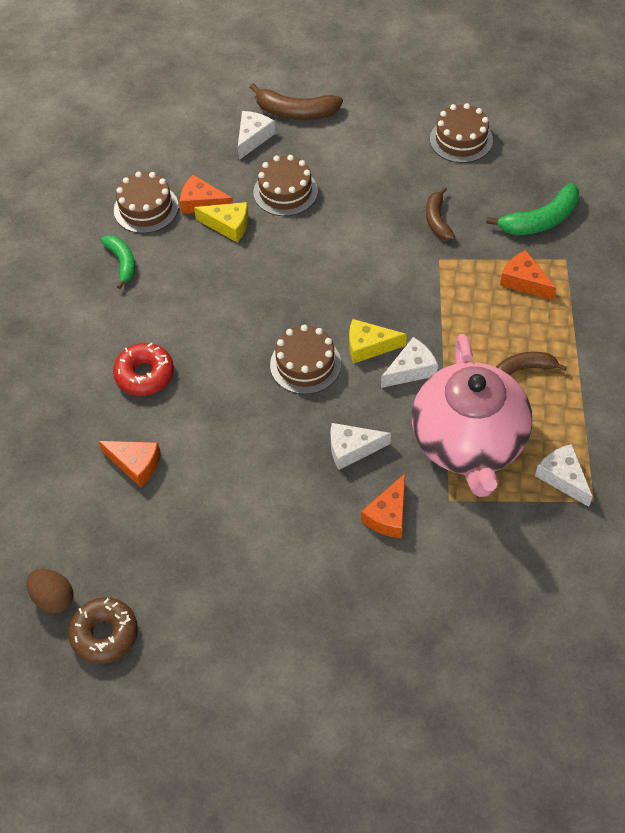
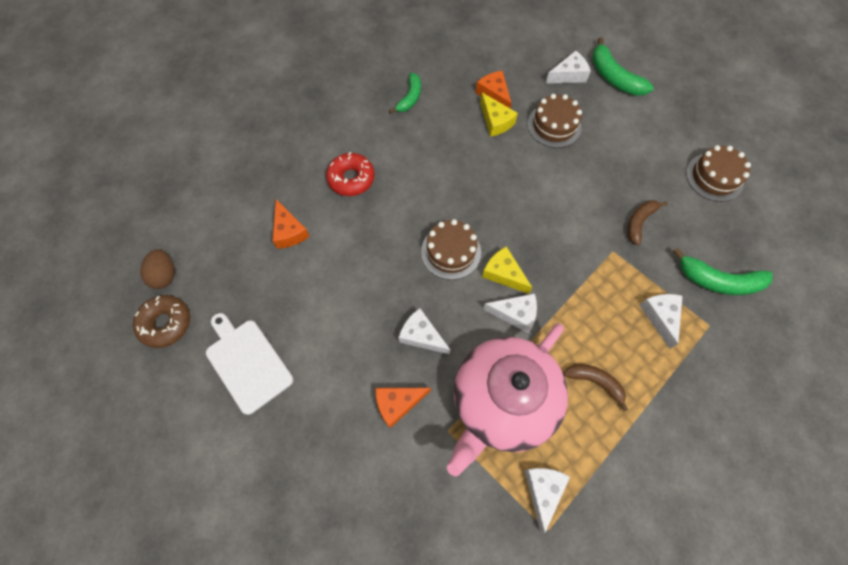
camera: 40 degrees right, 10 degrees up
brown cake [114,172,179,233] -> none
brown banana [250,83,343,120] -> green banana [592,37,654,96]
orange cheese [500,250,556,300] -> white cheese [639,294,683,349]
none -> white cutting board [206,313,293,415]

